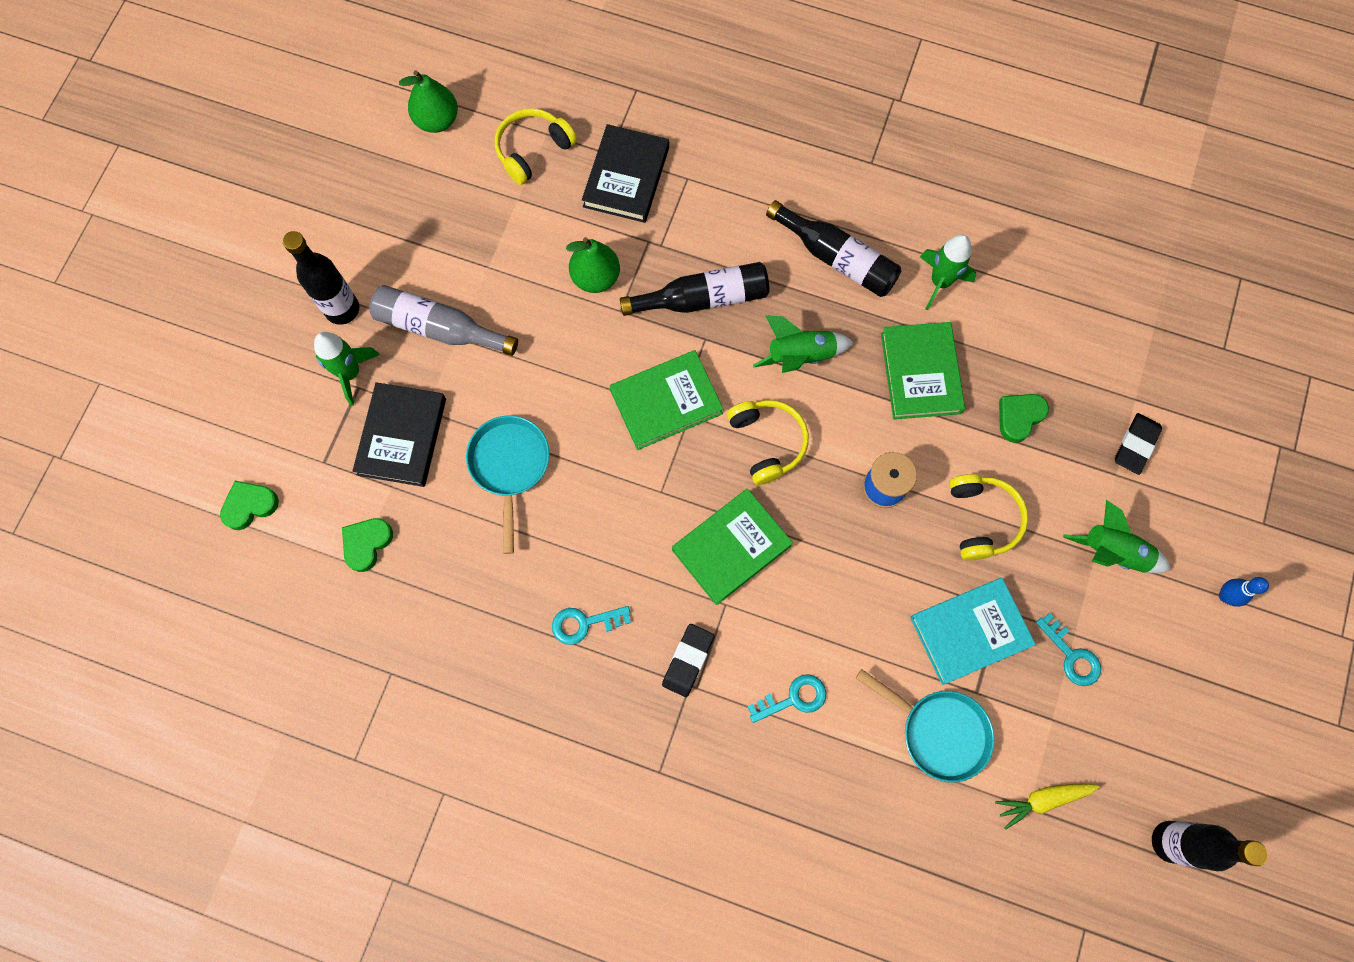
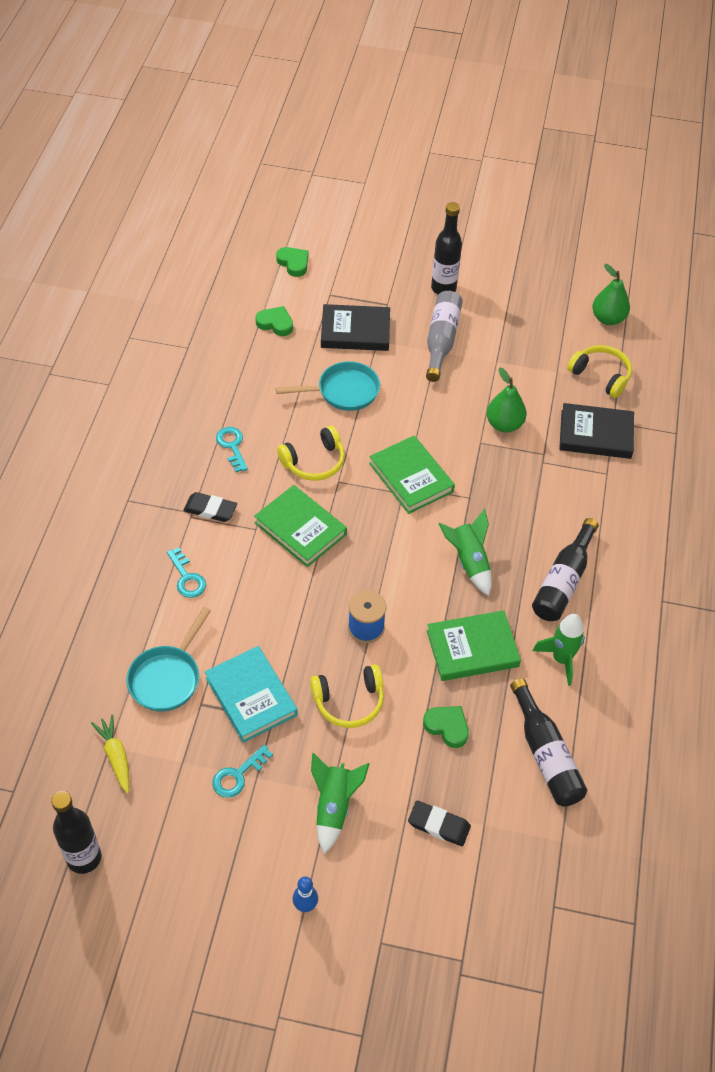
camera: 80 degrees right, 20 degrees down
green rocket [314,332,380,406] -> none
black bottle [620,262,769,316] -> black bottle moved to [510,678,588,807]
yellow headphones [727,400,809,485] -> yellow headphones moved to [277,426,345,481]

